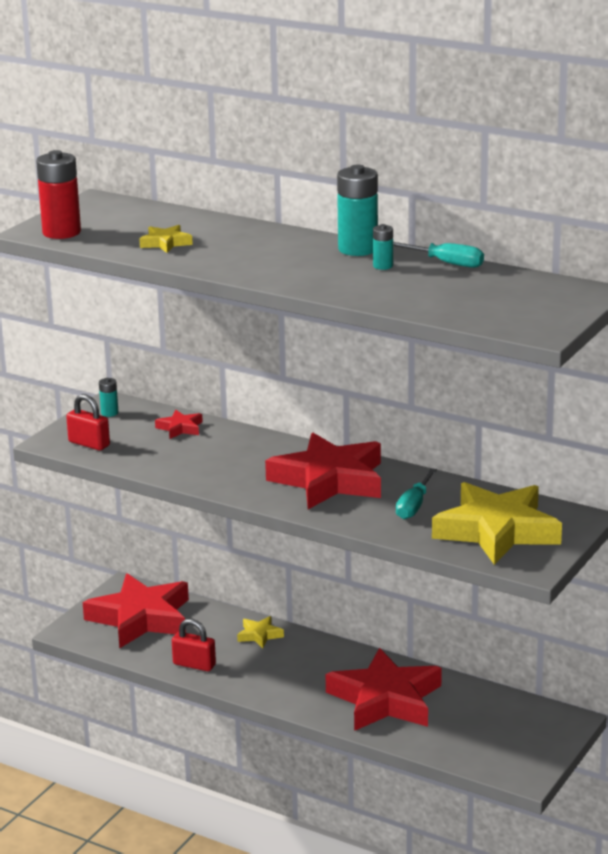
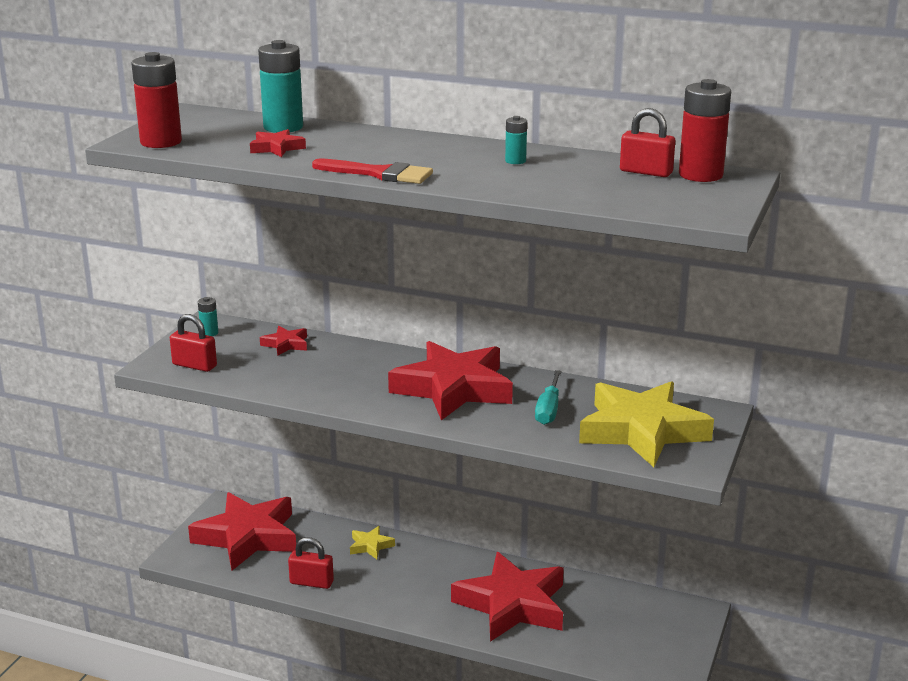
camera: 10 degrees left, 0 degrees up
yellow star [139,225,193,253] -> red star [250,129,306,157]
turquoise battery [337,164,378,256] -> turquoise battery moved to [258,40,303,133]
turquoise screwdriver [393,242,484,268] -> none
none -> red brush [312,158,433,184]
none -> red padlock [620,108,675,177]
none -> red battery [679,79,731,182]

